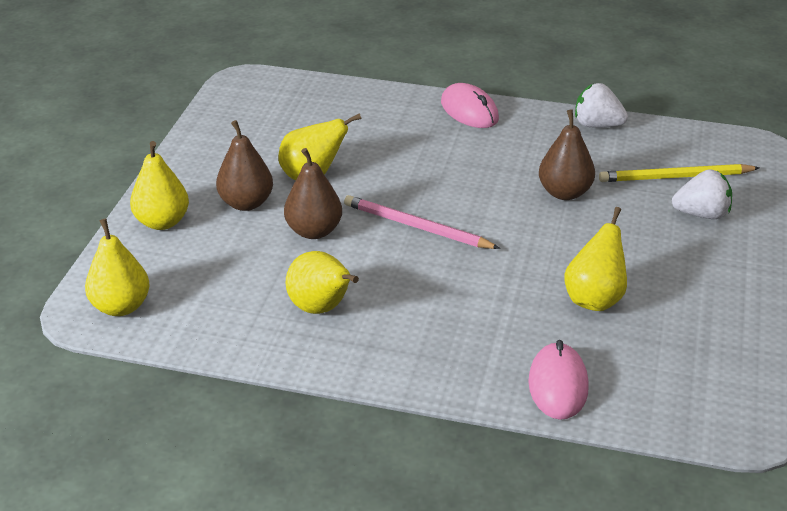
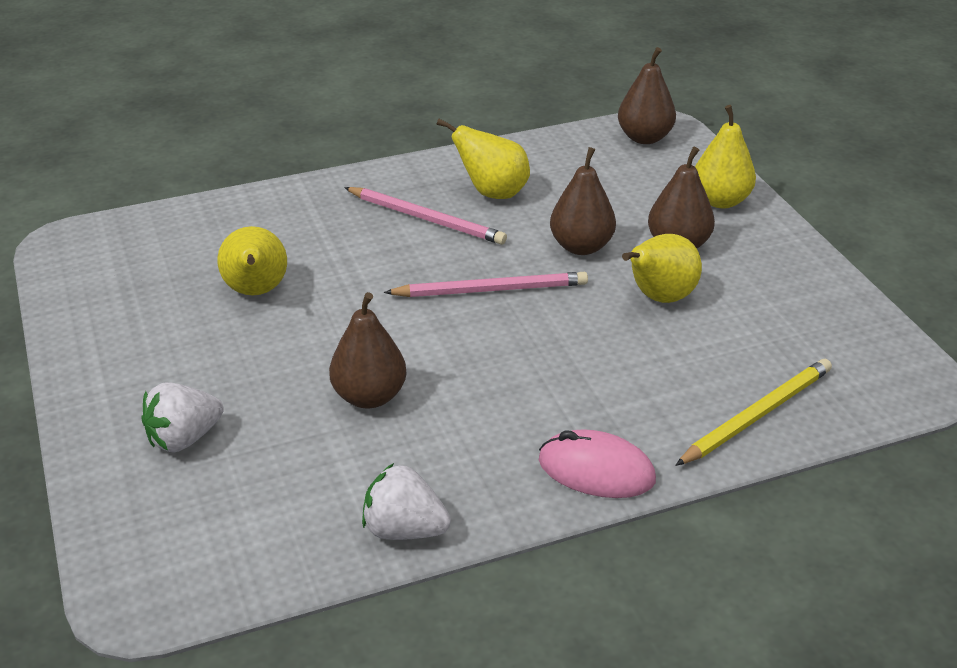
camera: 145 degrees right, 0 degrees up
yellow pear [85,218,150,316] -> brown pear [618,47,676,144]
pink mouse [528,340,589,420] -> none
white strawberry [575,83,628,127] -> white strawberry turned 150 degrees counterclockwise [362,463,451,540]
yellow pencil [599,164,759,182] -> yellow pencil moved to [675,359,832,466]
none -> pink pencil [344,187,507,245]

